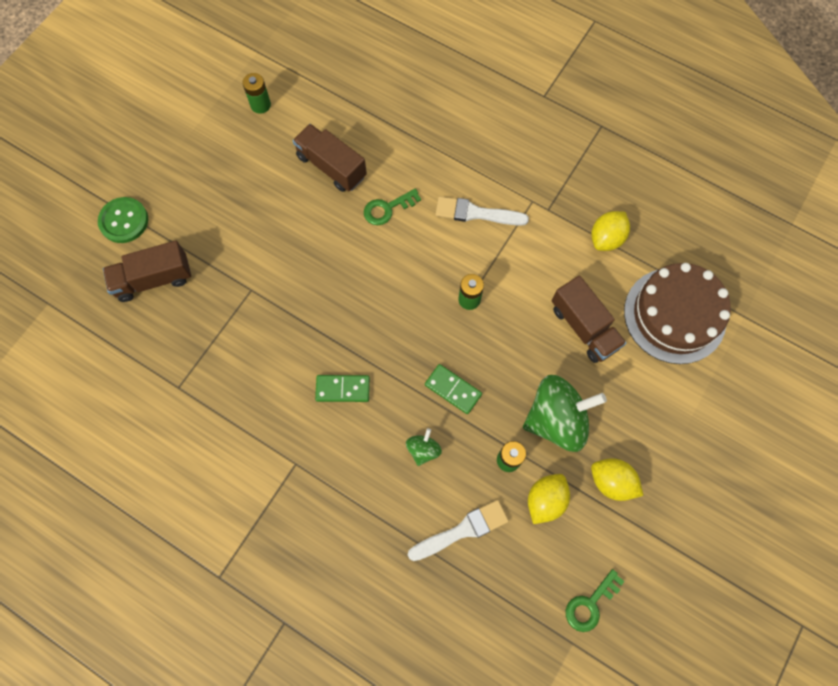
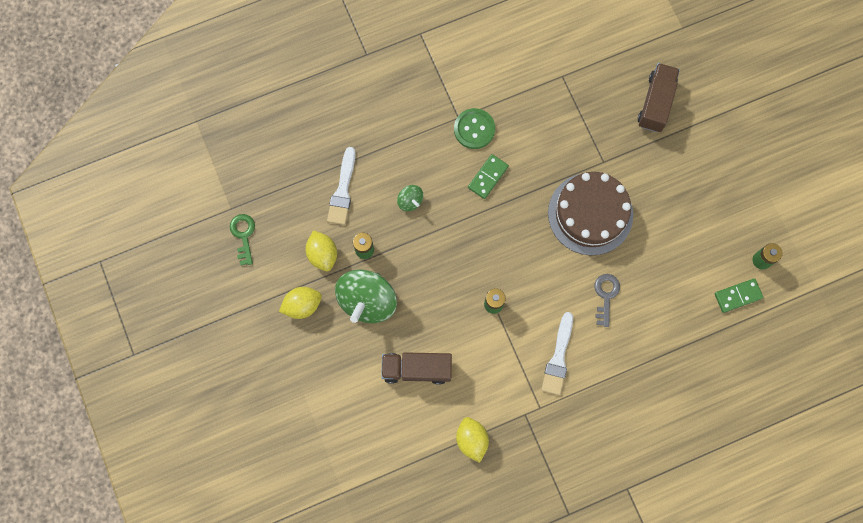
camera: 125 degrees right, 5 degrees up
green button [98,197,148,243] -> green button moved to [454,108,495,149]
brown truck [293,124,367,192] -> none
green key [364,189,421,225] -> grey key [594,274,620,327]
green domino [425,364,482,414] -> green domino moved to [715,278,763,313]
white brush [435,196,529,226] -> white brush turned 150 degrees clockwise [541,312,573,395]
brown cake [624,263,731,364] -> brown cake moved to [548,172,633,256]

